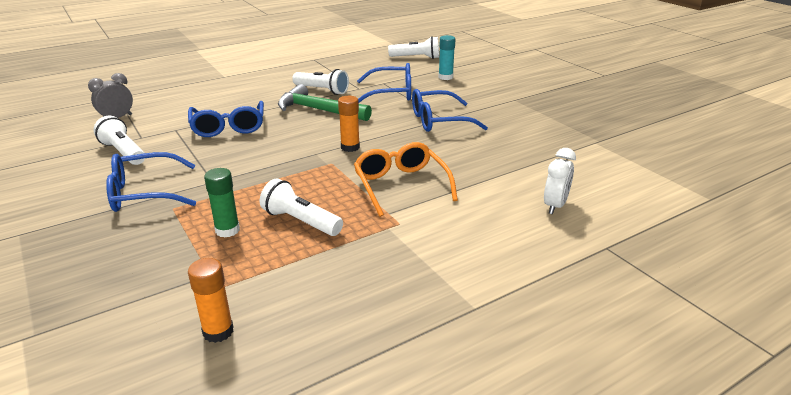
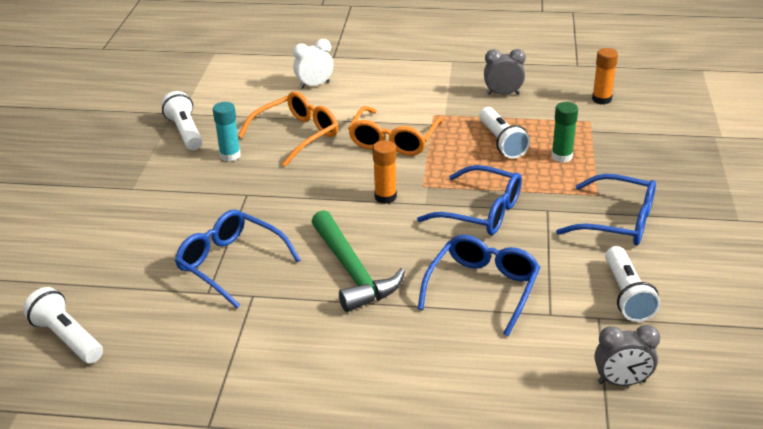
camera: 140 degrees left, 5 degrees up
white flashlight [292,69,349,95] -> white flashlight moved to [161,91,202,150]
blue glasses [412,89,488,132] -> blue glasses moved to [417,165,522,235]
turquoise glue stick [438,35,455,80] -> turquoise glue stick moved to [213,102,241,161]
none -> orange glasses [238,91,338,167]
none -> grey clock [484,49,526,95]

